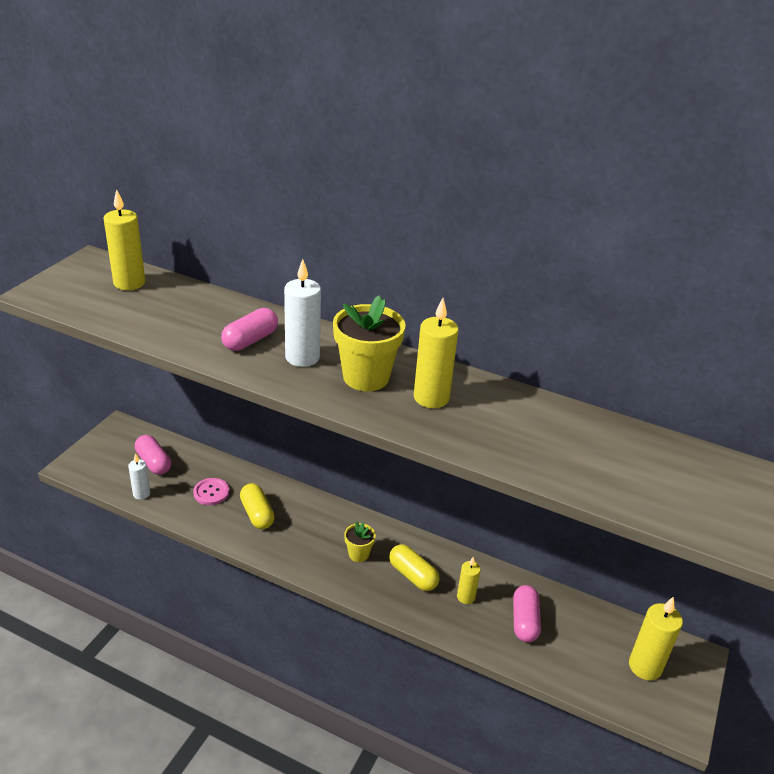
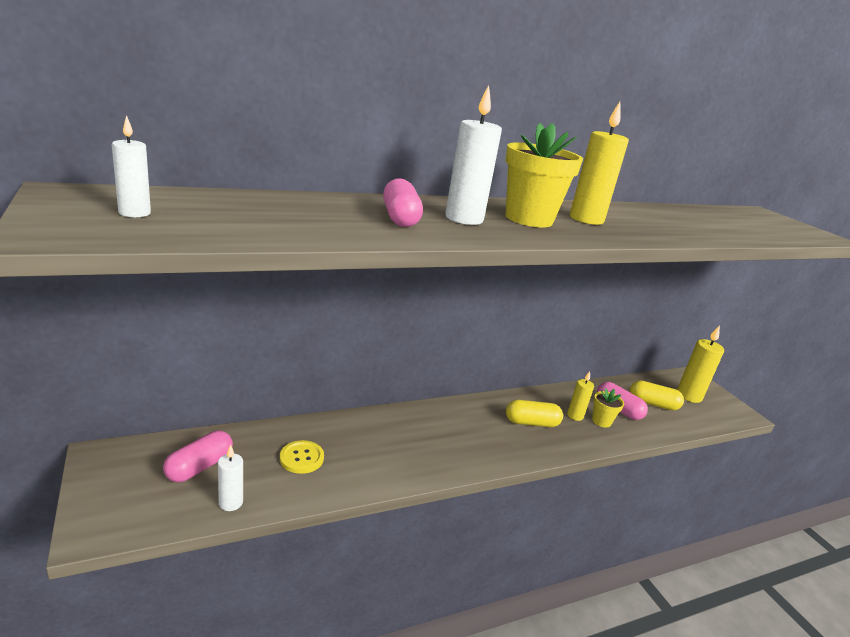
camera: 50 degrees left, 10 degrees down
yellow candle [104,189,145,290] -> none
pink capsule [135,435,171,475] -> pink capsule turned 60 degrees counterclockwise [163,431,233,482]
pink button [193,478,229,505] -> yellow button [280,440,324,474]
yellow capsule [240,483,275,529] -> yellow capsule moved to [630,380,684,411]
yellow flower pot [344,522,376,562] -> yellow flower pot moved to [592,388,624,428]
none -> white candle [112,115,151,218]

